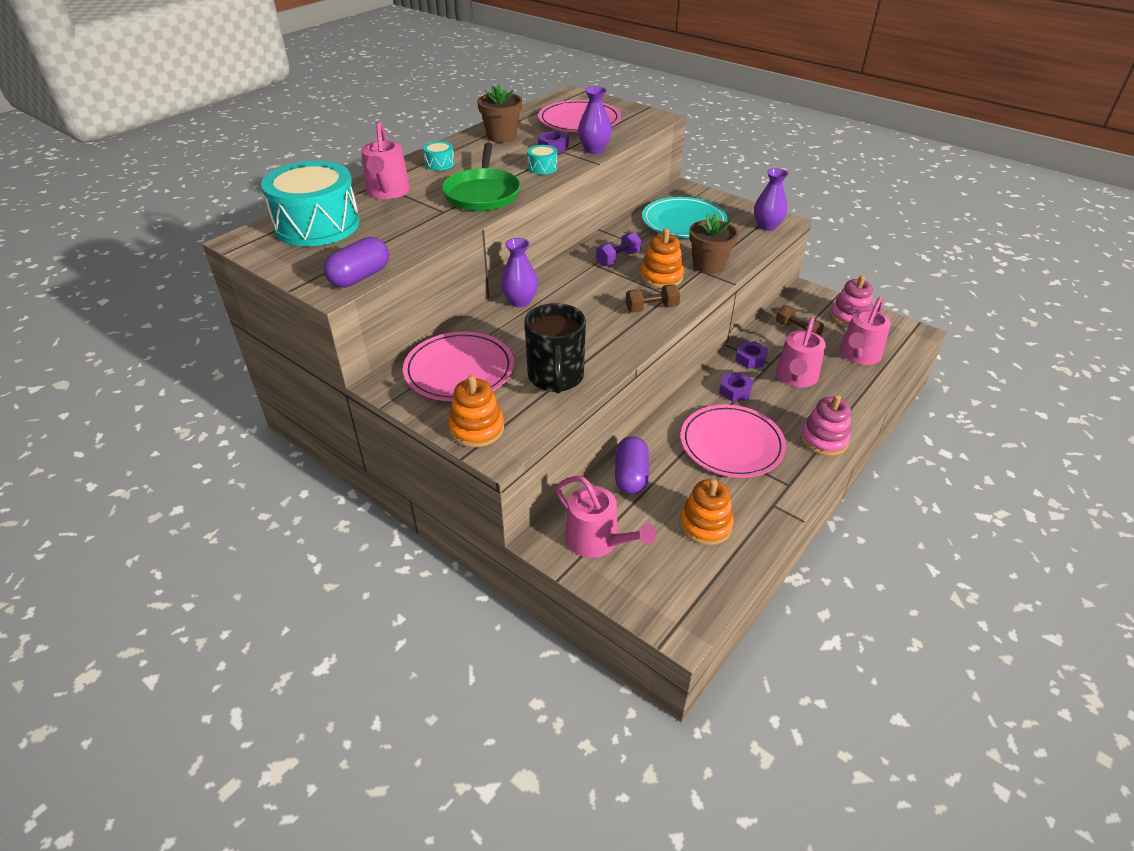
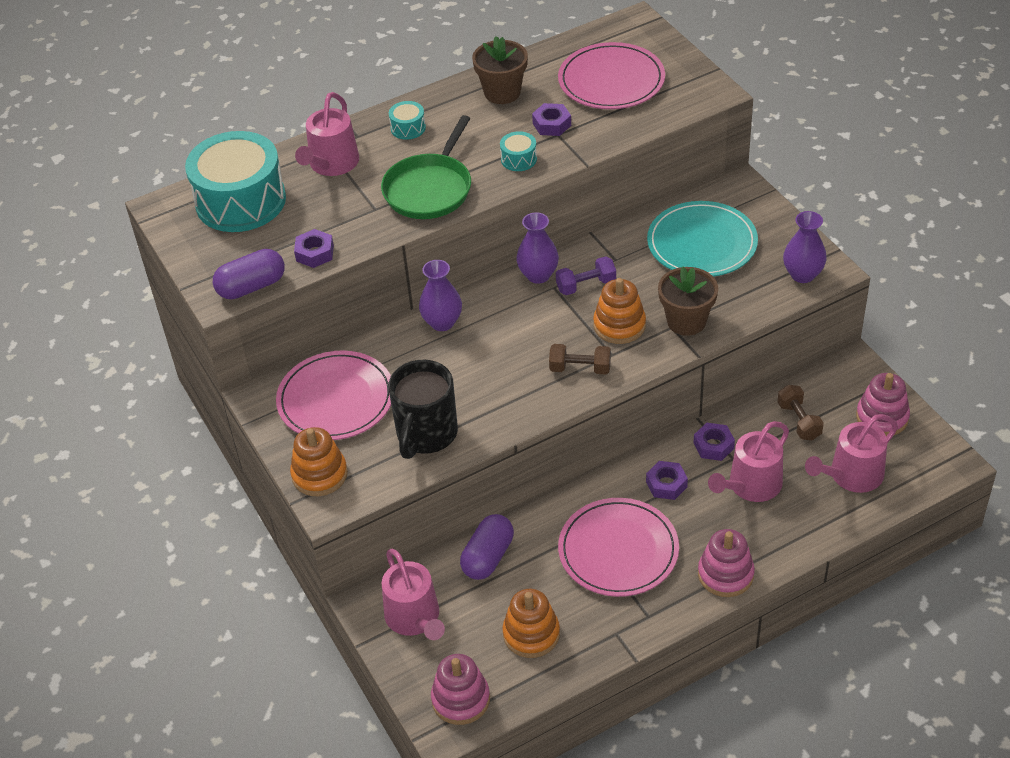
camera: 25 degrees right, 5 degrees up
purple vase [578,86,612,154] -> purple vase moved to [516,212,559,284]
none -> purple nut [294,229,334,268]
none -> pink stacking toy [431,654,490,725]

